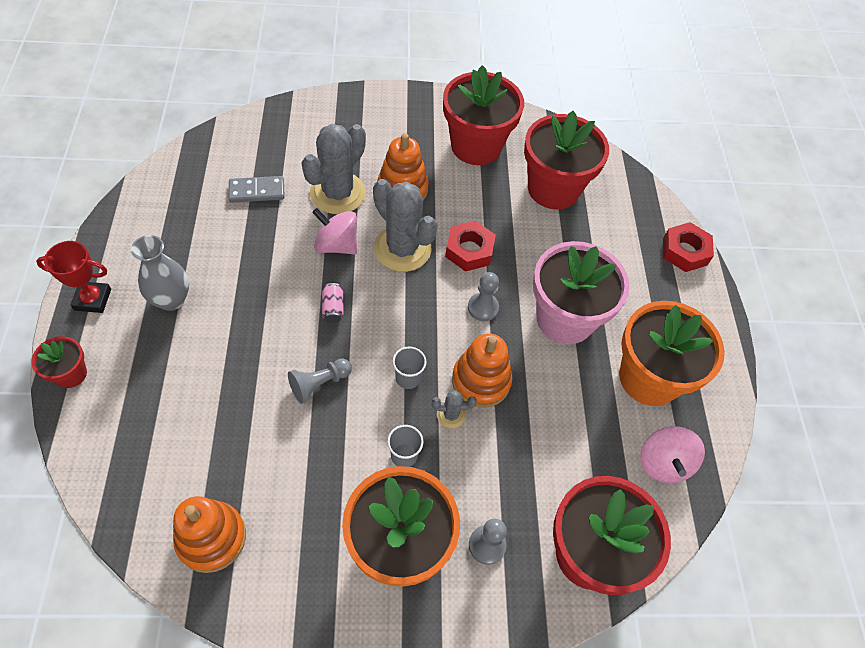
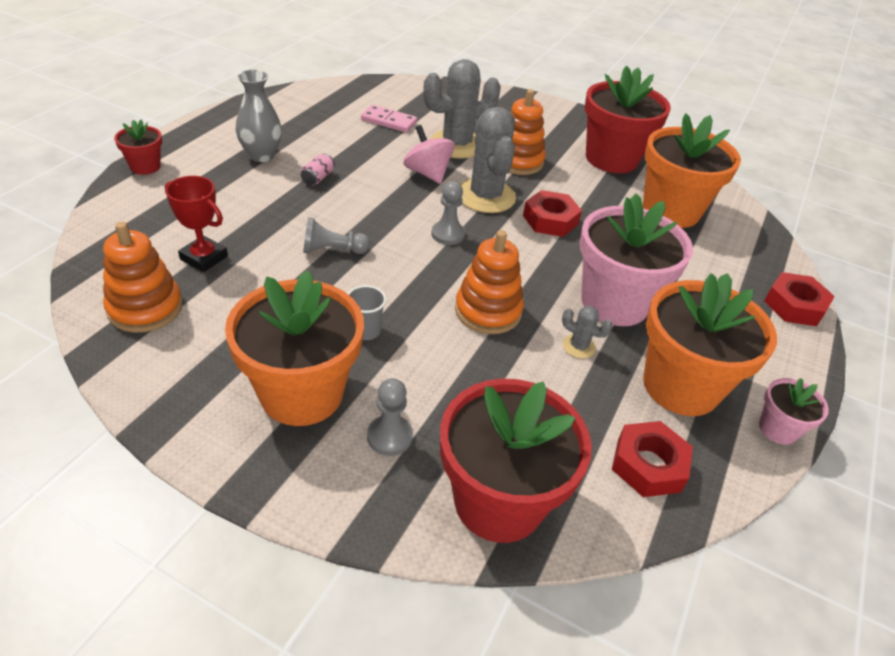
camera: 30 degrees right, 15 degrees down
red trophy [36,241,111,313] -> red trophy moved to [165,176,228,272]
grey domino [228,176,285,203] -> pink domino [361,105,417,133]
pink can [322,283,344,323] -> pink can moved to [301,153,335,186]
grey cup [393,346,427,389] -> none
grey cactus [432,390,477,428] -> grey cactus moved to [562,306,613,358]
grey pawn [468,272,499,321] -> grey pawn moved to [431,181,465,245]
red flower pot [524,111,609,209] -> orange flower pot [643,113,741,228]
pink spinning top [640,426,705,483] -> red nut [612,421,693,497]
none -> pink flower pot [759,378,829,445]

